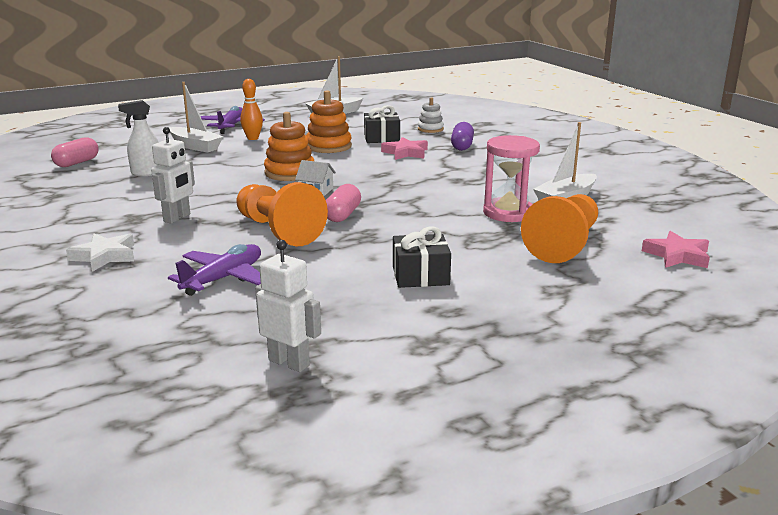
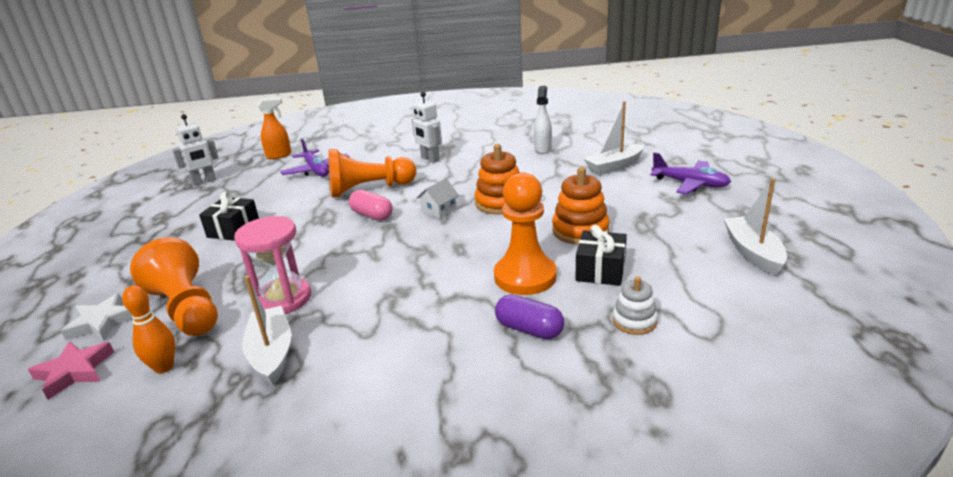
camera: 115 degrees right, 5 degrees up
pink capsule [51,137,99,167] -> none
white star [66,234,134,272] -> white star moved to [61,293,133,341]
orange bowling pin [240,79,263,140] -> orange bowling pin moved to [122,285,175,374]
pink star [381,137,428,160] -> orange pawn [494,172,557,295]
none -> orange spray bottle [257,97,291,159]

